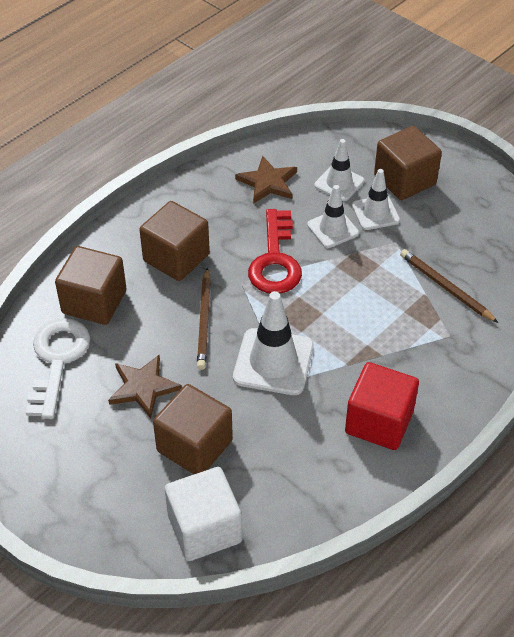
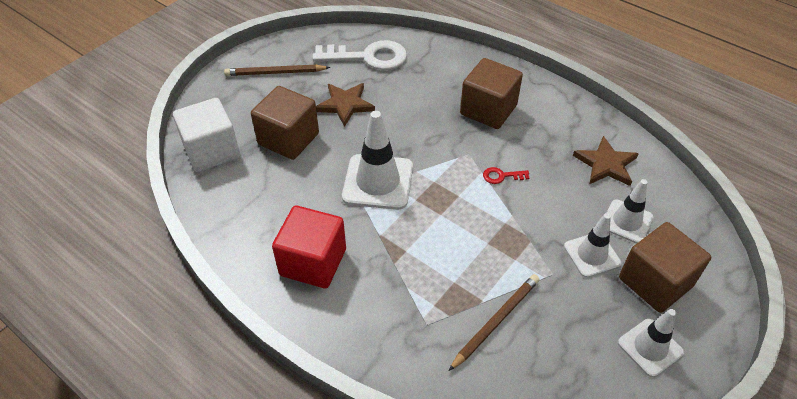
camera: 85 degrees right, 0 degrees up
brown cube [55,246,127,325] -> none
brown pencil [197,268,211,370] -> brown pencil moved to [224,65,330,76]
red key [248,209,302,293] -> red key [483,167,529,184], size x0.42
white traffic cone [307,185,359,248] -> white traffic cone moved to [618,309,684,377]

